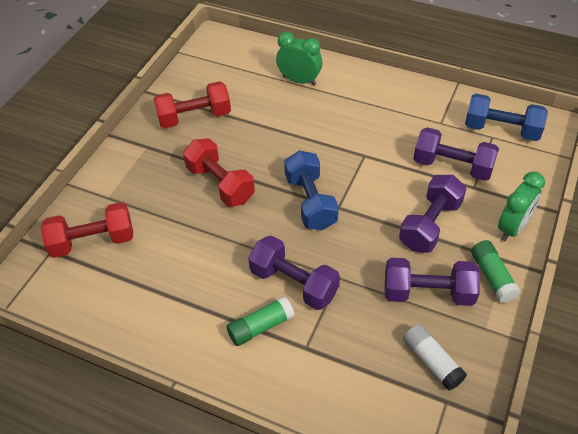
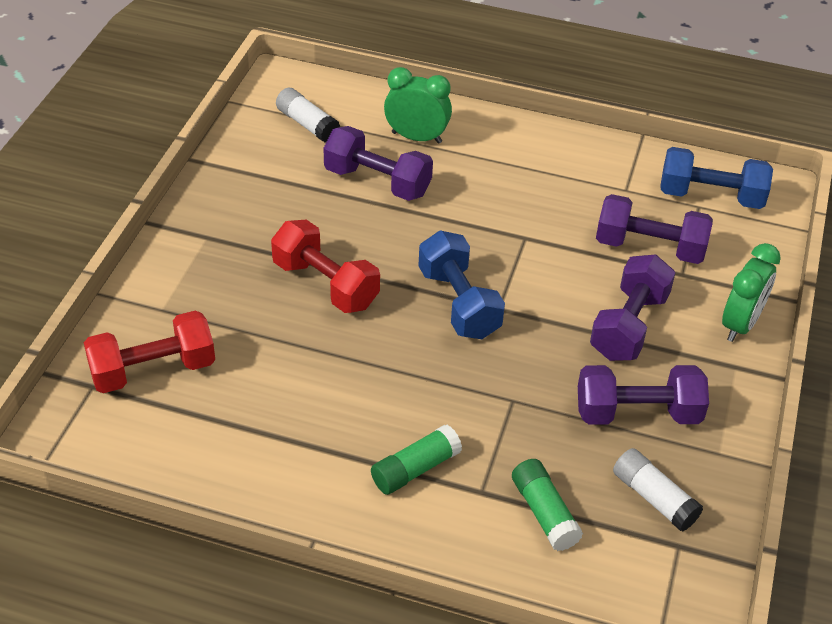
camera: 10 degrees left, 5 degrees down
red dumbbell [153,81,231,128] -> none
purple dumbbell [248,235,340,310] -> purple dumbbell moved to [324,126,433,201]
green glue stick [471,240,521,303] -> green glue stick moved to [512,459,583,551]
none -> white glue stick [276,88,340,143]

